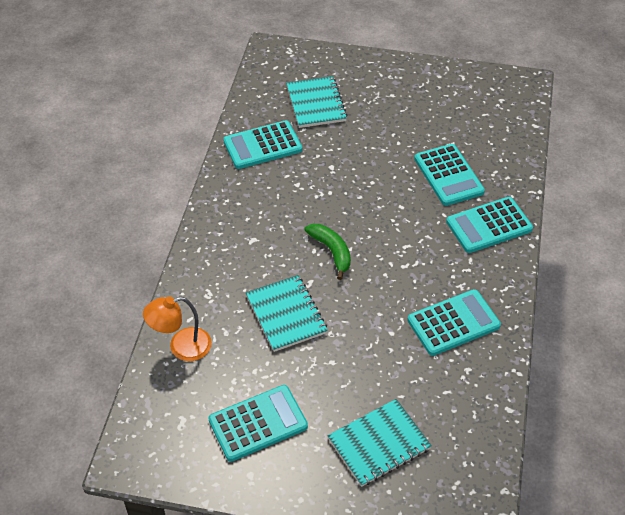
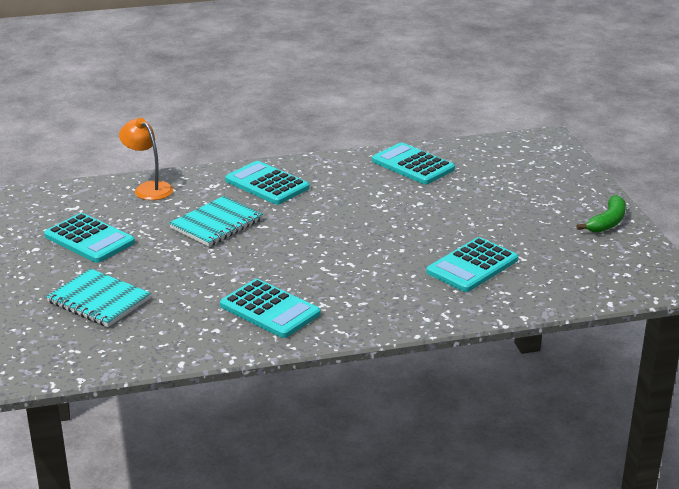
camera: 65 degrees right, 20 degrees down
turquoise notebook [286,76,347,128] -> none
green banana [304,224,351,280] -> green banana moved to [577,195,626,233]
turquoise calculator [446,197,533,253] -> turquoise calculator moved to [225,161,309,205]

